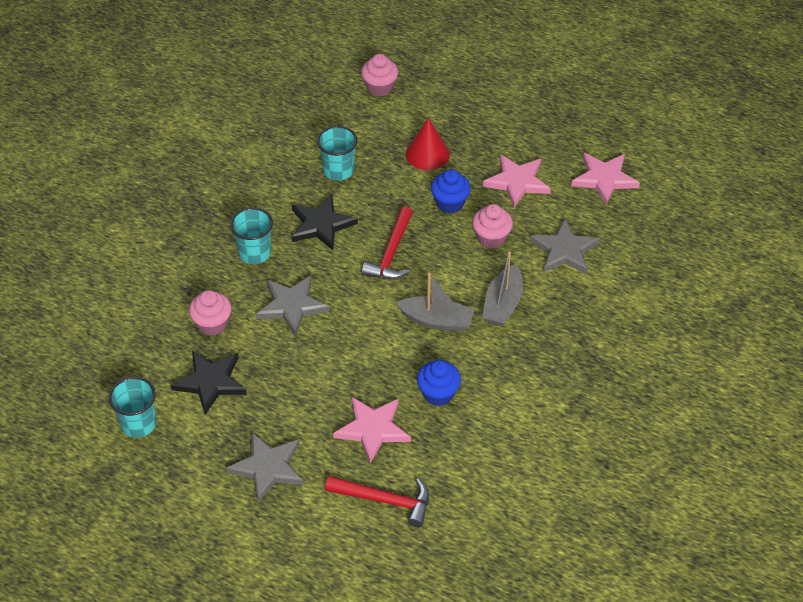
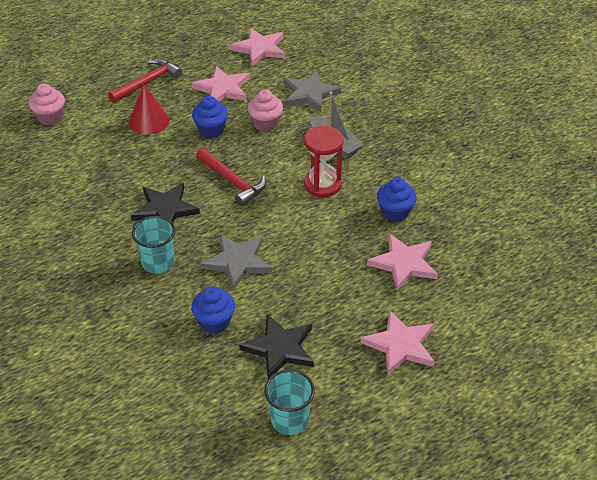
camera: 60 degrees left, 5 degrees down
pink cupcake [189,290,231,336] -> blue cupcake [191,286,235,334]
grey star [226,432,304,503] -> pink star [360,310,435,376]
turquoise cup [317,126,358,181] -> none
red hammer [325,476,429,527] -> red hammer moved to [108,59,182,103]
grey boat [396,273,474,332] -> red hourglass [304,126,343,197]

